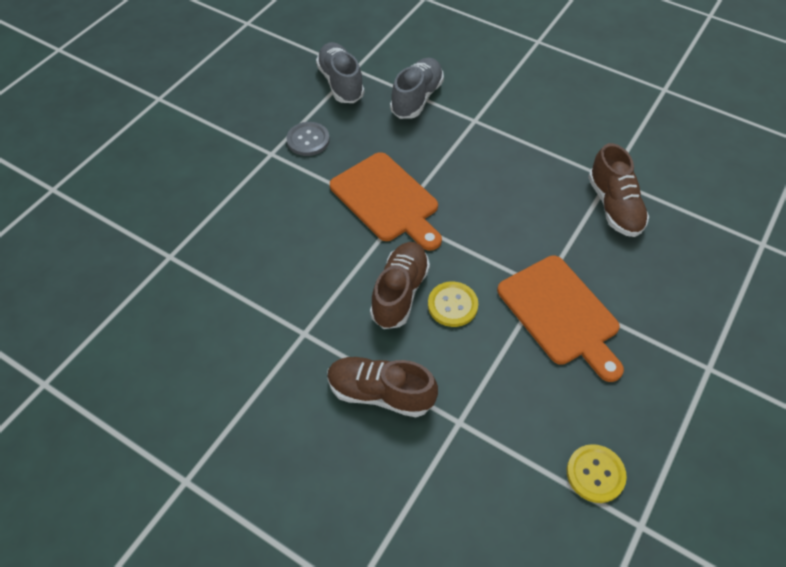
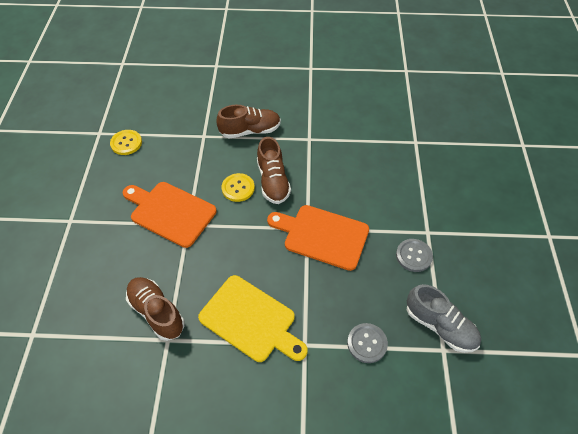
camera: 150 degrees right, 0 degrees up
grey shoe [390,58,444,119] -> grey button [347,323,388,363]
none -> yellow cutting board [198,275,308,362]

